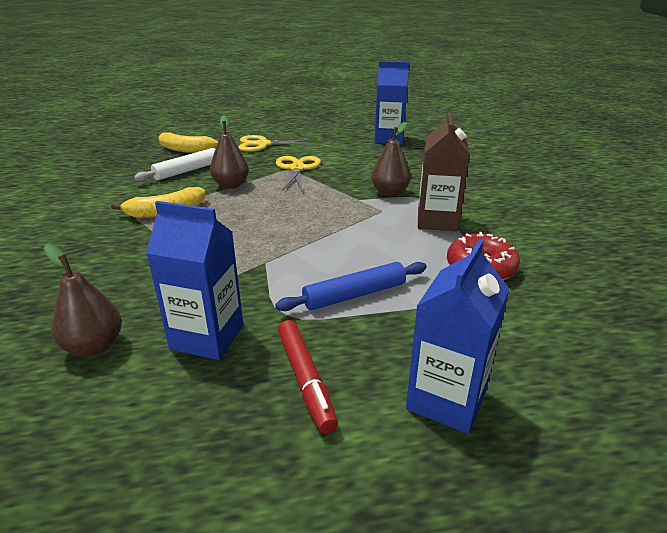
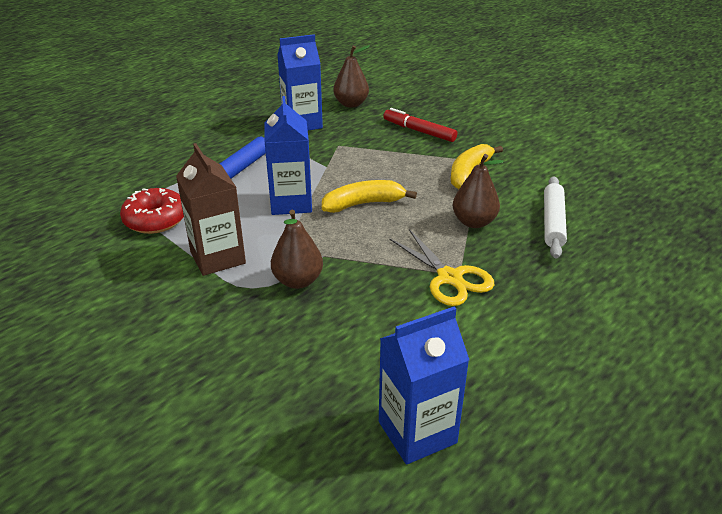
camera: 145 degrees right, 5 degrees up
yellow banana [157,133,218,153] -> yellow banana moved to [322,180,417,213]
yellow scissors [238,135,316,152] -> none
red marker [278,320,338,434] -> red marker moved to [383,108,457,142]
blue carton [406,239,509,434] -> blue carton moved to [265,96,312,215]

